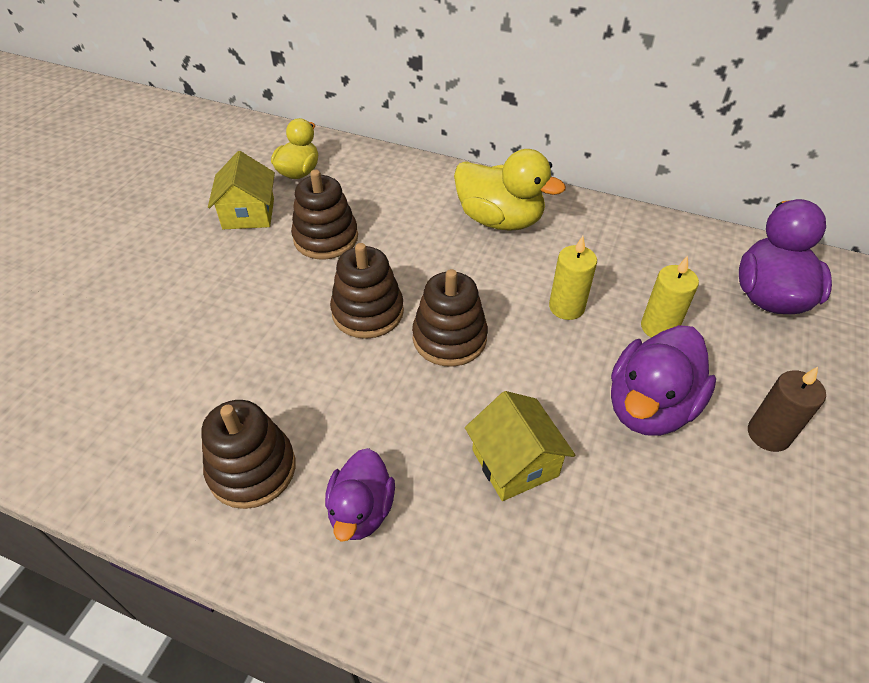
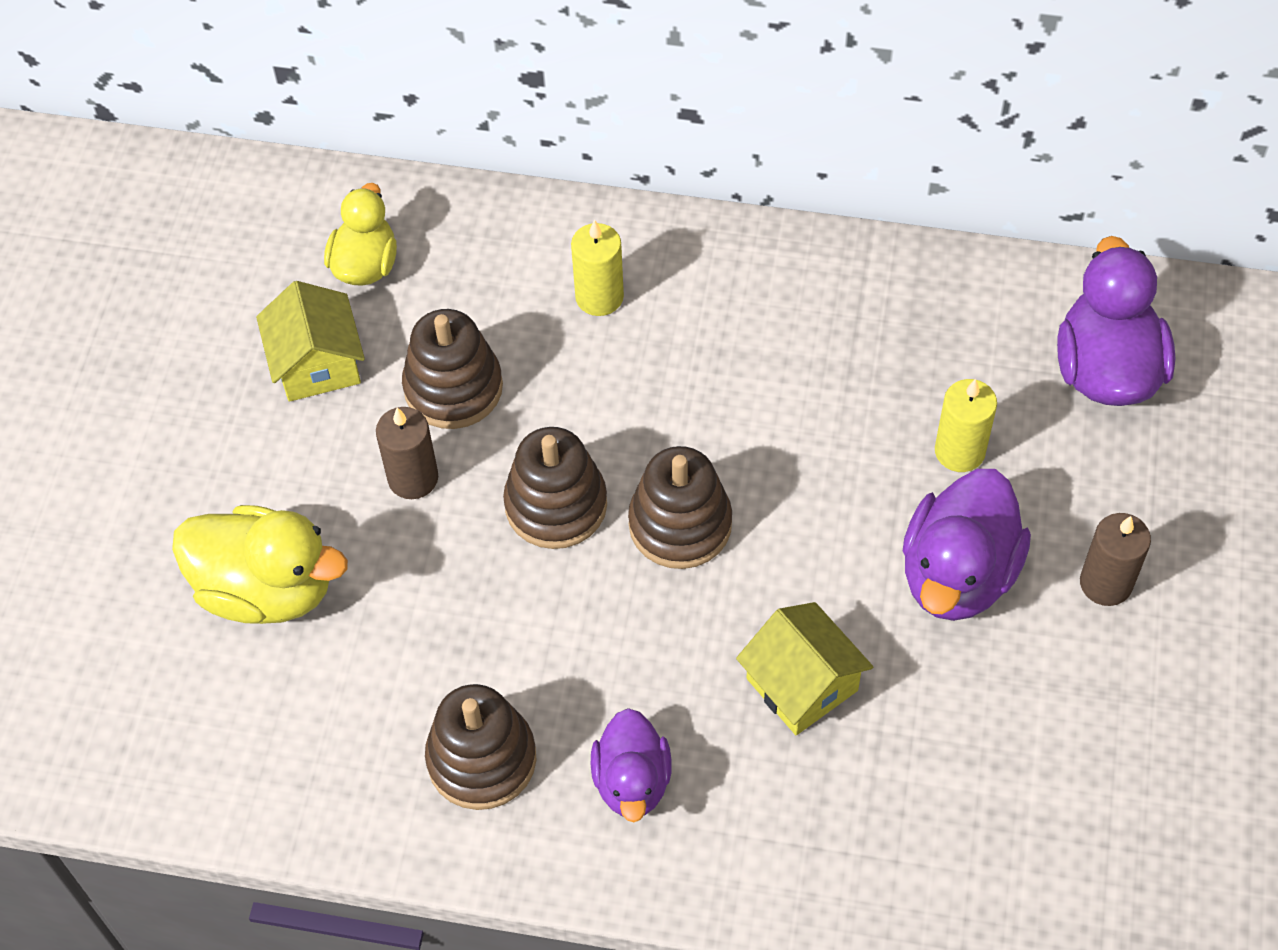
camera: 10 degrees left, 10 degrees up
yellow duck [454,149,566,231] -> yellow duck moved to [172,505,348,624]
yellow candle [549,236,597,320] -> yellow candle moved to [571,219,624,316]
none -> brown candle [376,407,438,499]

